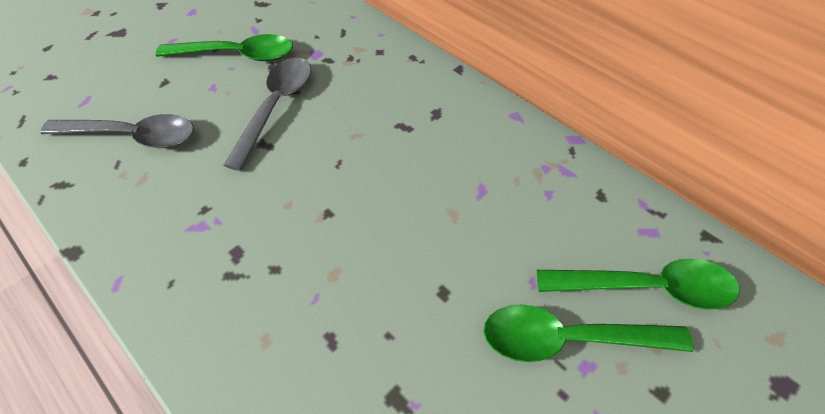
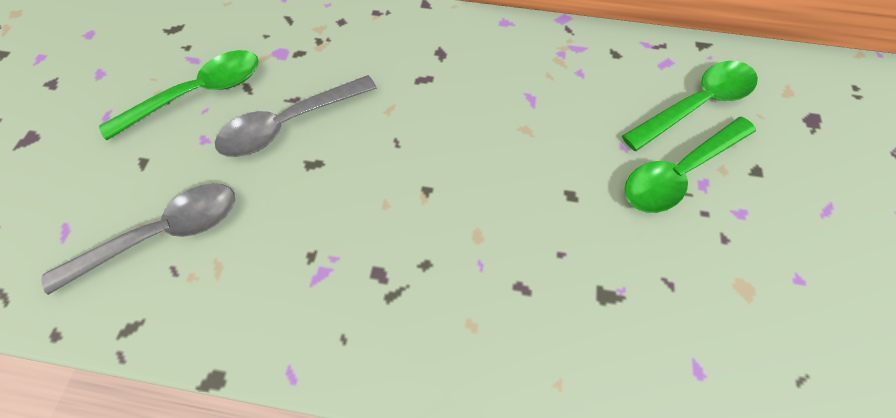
camera: 35 degrees left, 10 degrees up
grey spoon [223,57,311,171] -> grey spoon turned 105 degrees counterclockwise [215,75,377,157]

